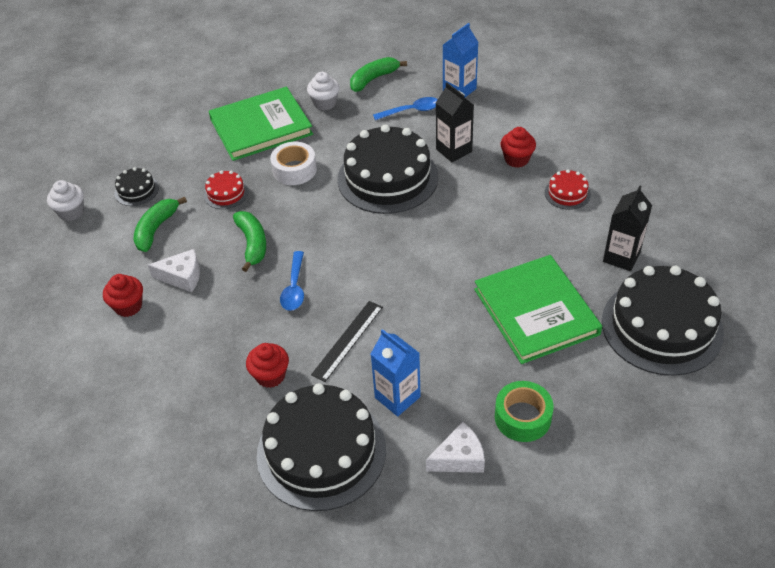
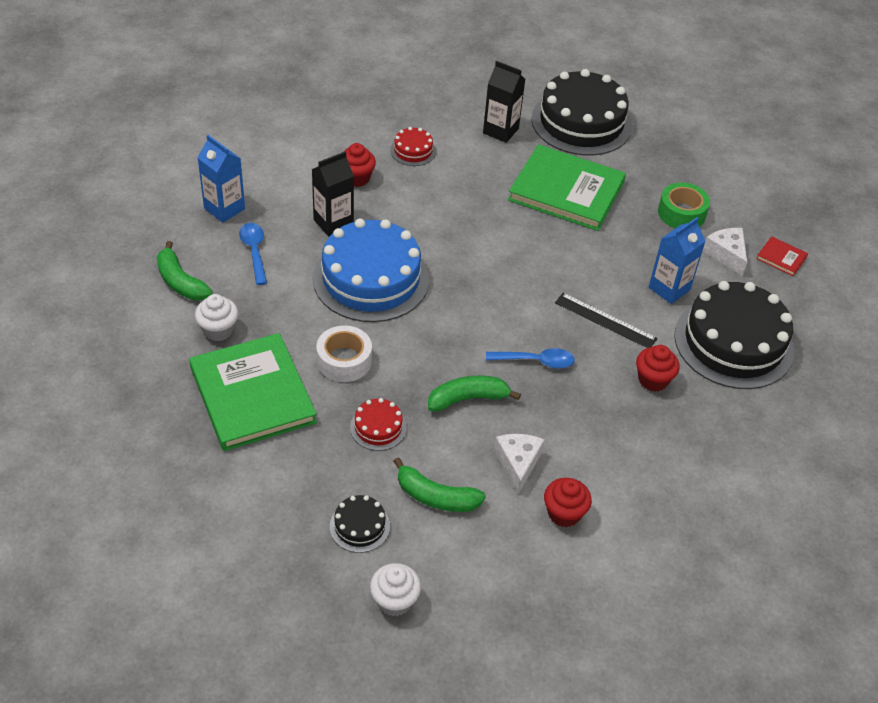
camera: 95 degrees left, 0 degrees up
black cake [338,124,438,214] -> blue cake [313,219,429,322]
green book [474,255,602,364] -> green book turned 45 degrees clockwise [508,144,626,231]
none -> red book [756,236,808,276]

